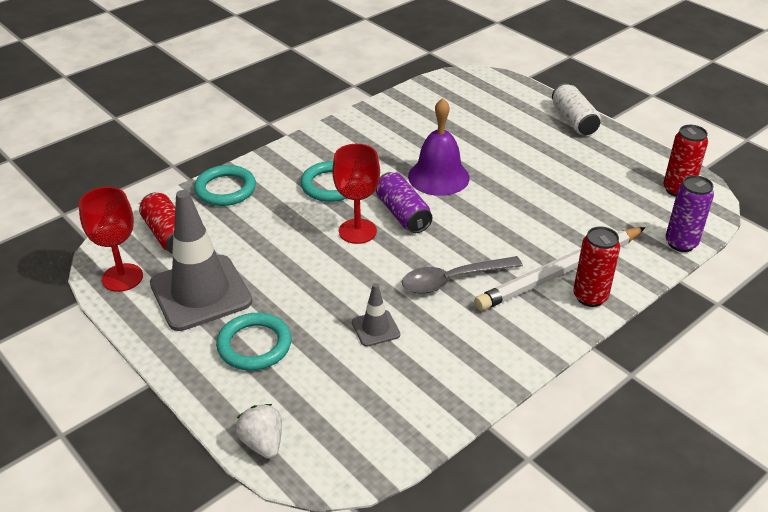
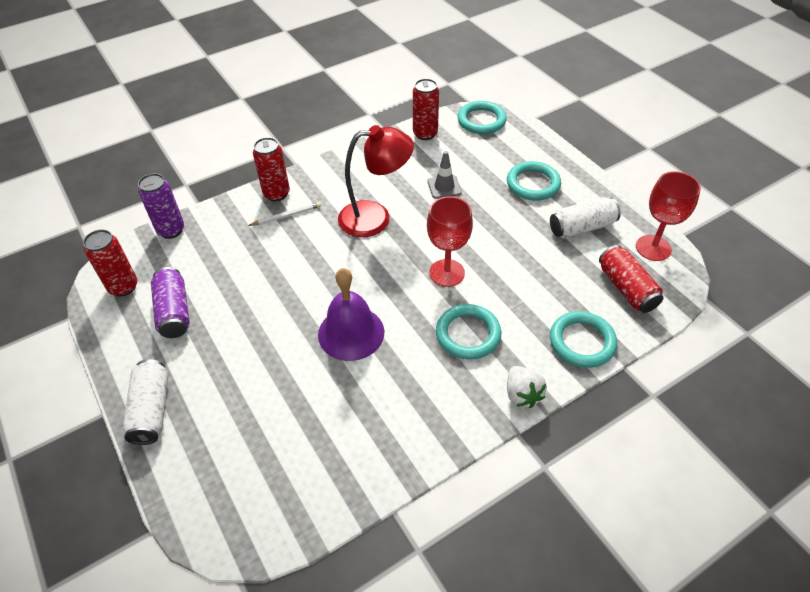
camera: 170 degrees left, 10 degrees up
grey traffic cone [150,190,252,331] -> white can [550,197,621,238]
white strawberry [235,404,282,459] -> white strawberry moved to [507,366,547,408]
purple can [376,172,432,233] -> purple can moved to [151,267,190,338]
grey spoon [402,256,523,294] -> red lamp [338,125,414,237]
white pencil [474,227,646,311] -> white pencil [248,202,321,226], size x0.42
none -> red can [413,79,439,140]
none -> turquoise ring [458,101,507,134]

